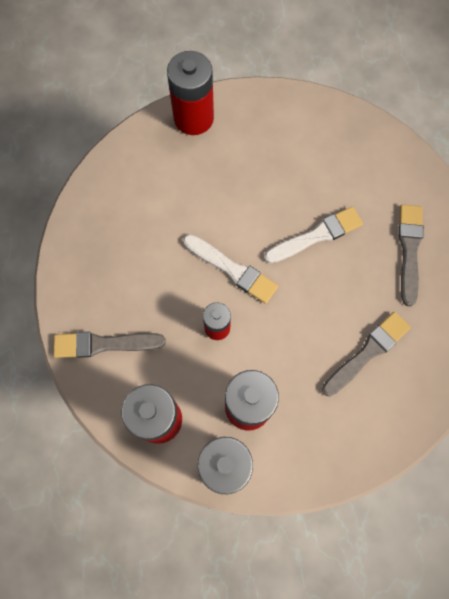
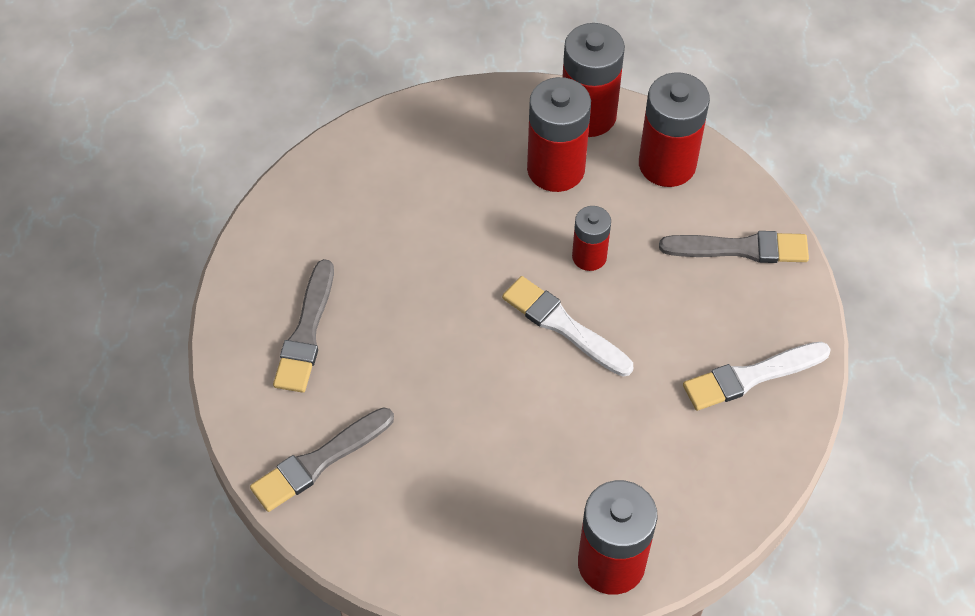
camera: 175 degrees left, 15 degrees down
white brush [264,206,363,263] -> white brush moved to [683,342,831,411]
grey brush [322,312,411,396] -> grey brush moved to [250,407,394,512]

